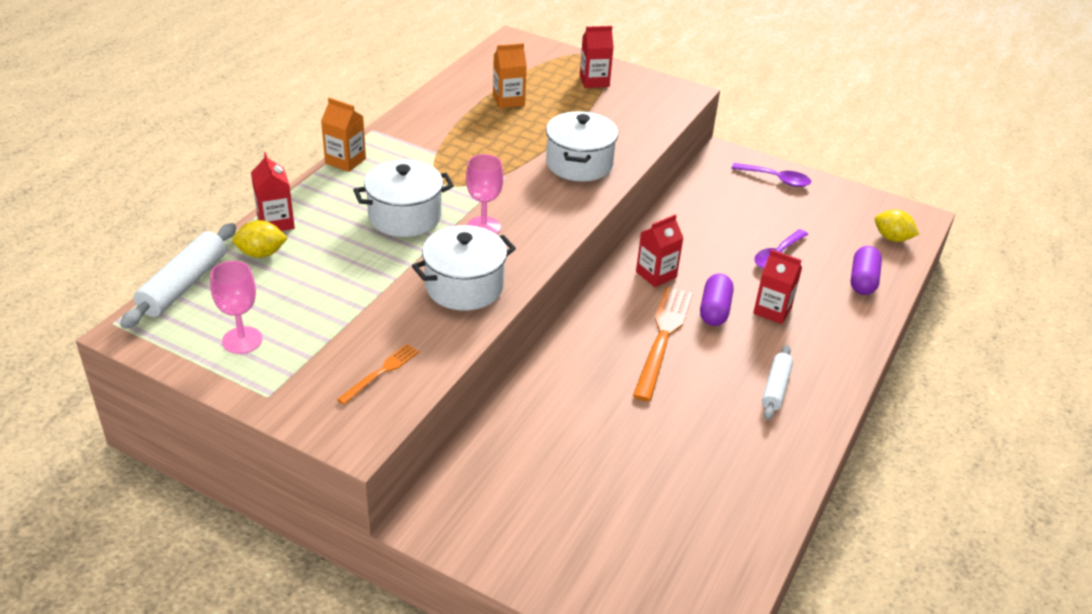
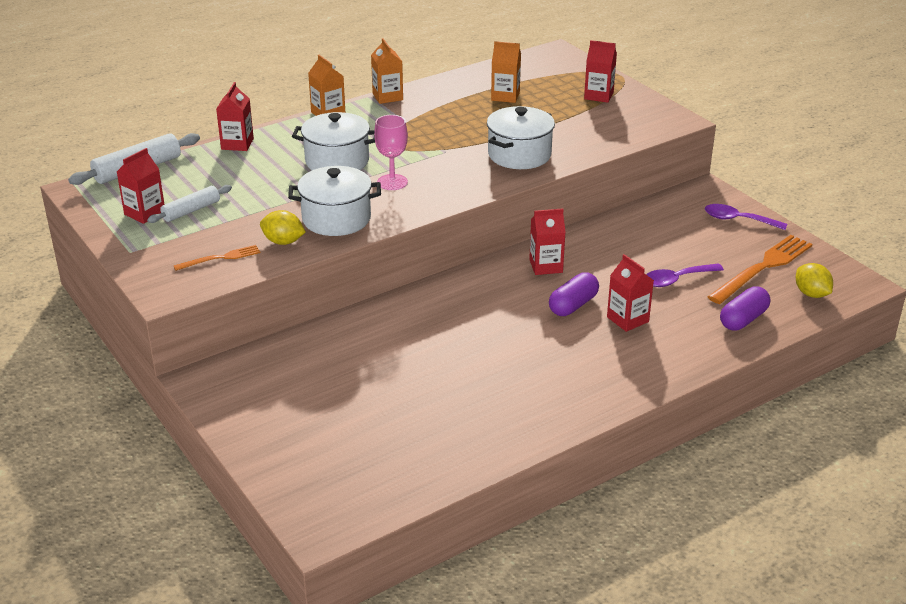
camera: 30 degrees right, 5 degrees down
pink goblet [210,261,263,354] -> red carton [117,148,165,224]
yellow lemon [232,220,288,258] -> yellow lemon moved to [260,210,306,245]
orange fork [633,287,693,401] -> orange fork moved to [708,235,812,304]
purple spoon [731,163,811,187] -> purple spoon turned 150 degrees clockwise [705,204,787,230]
white rolling pin [762,345,793,420] -> white rolling pin moved to [147,185,232,223]
none -> orange carton [371,38,403,104]

